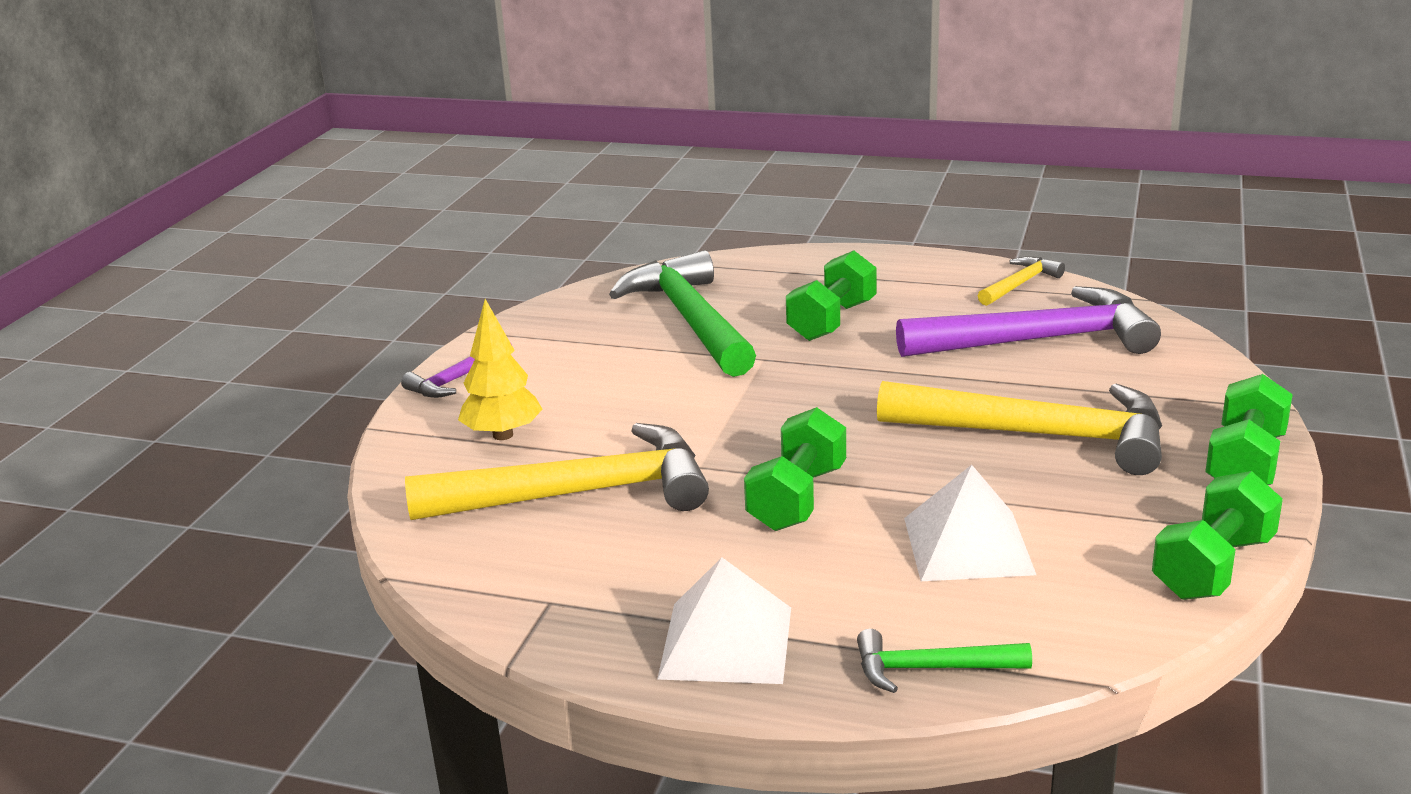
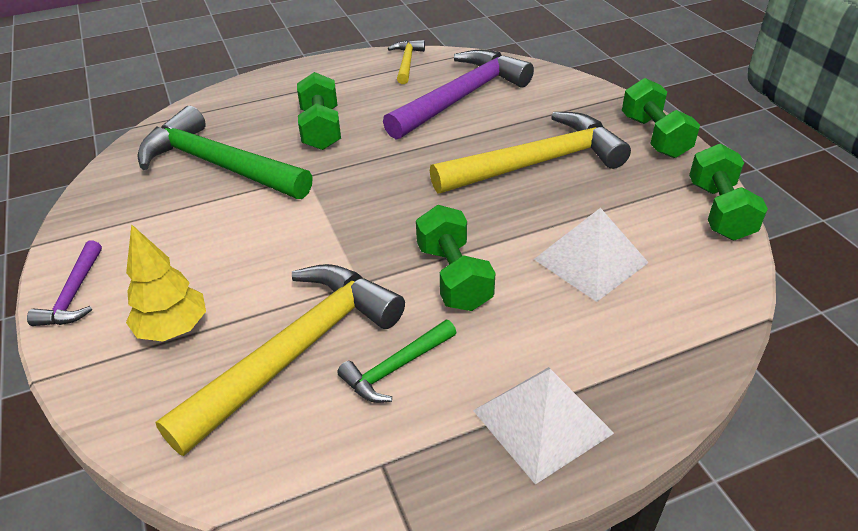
camera: 40 degrees left, 15 degrees up
green hammer [857,629,1032,693] -> green hammer moved to [337,320,456,403]

